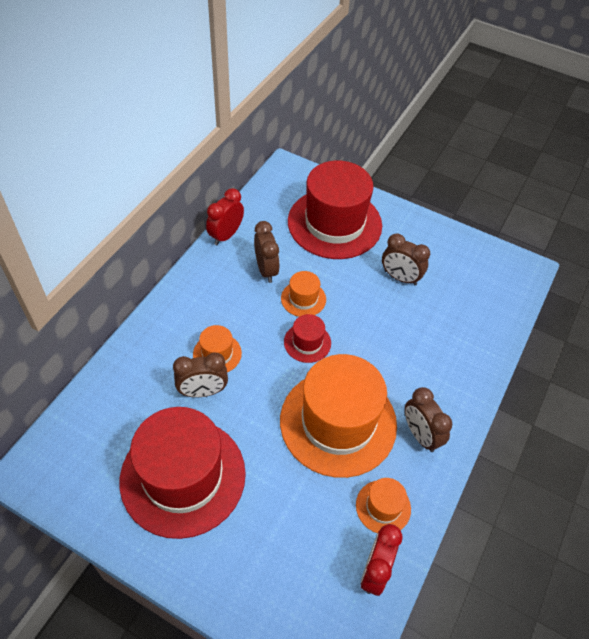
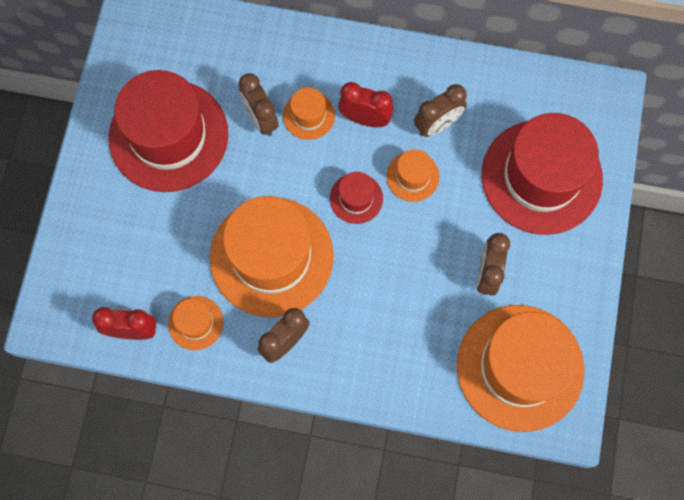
camera: 75 degrees right, 20 degrees up
red clock [206,188,244,245] -> red clock moved to [338,82,394,127]
none -> orange hat [457,305,585,432]

